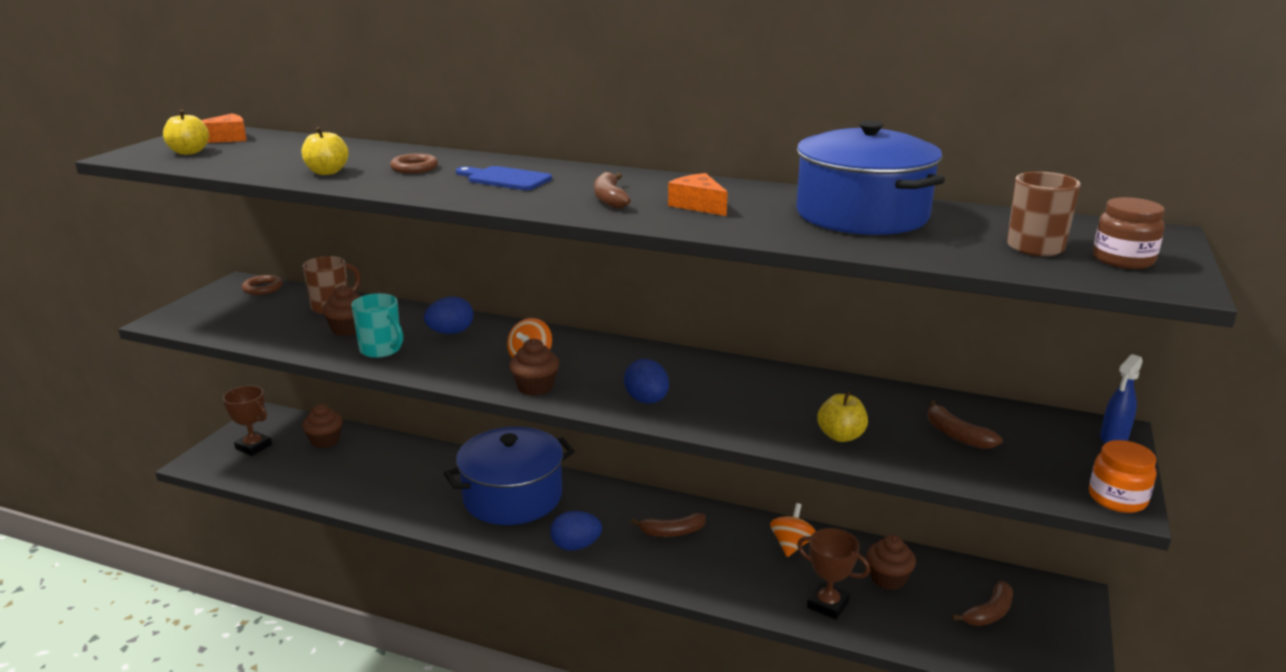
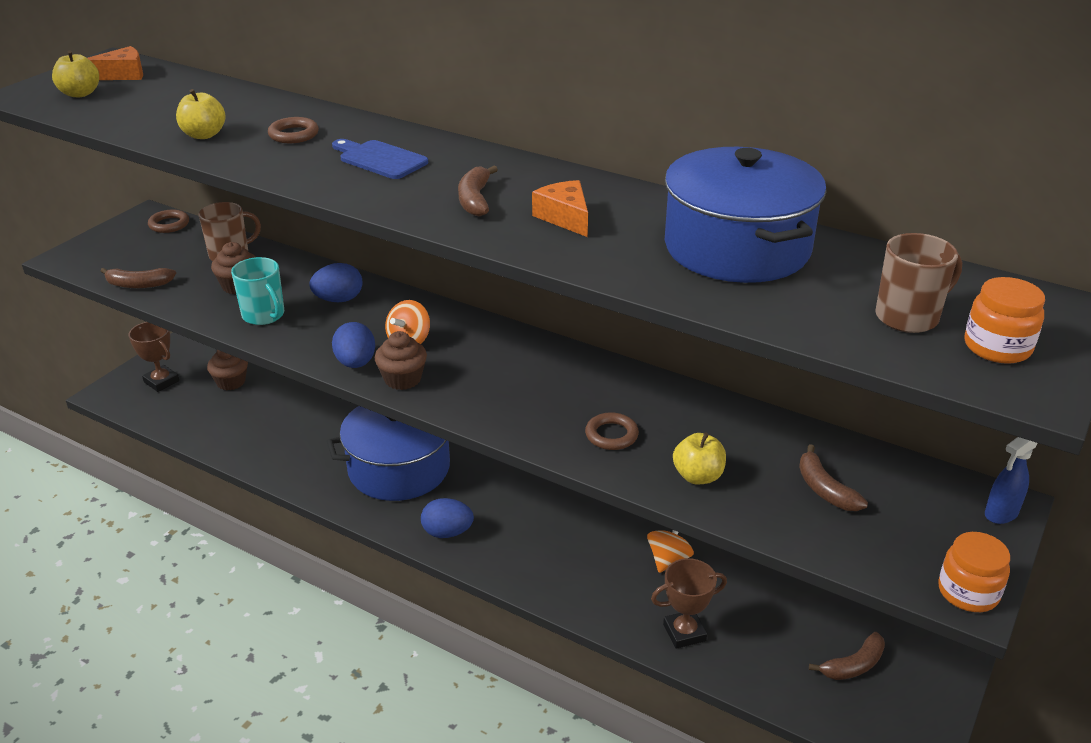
camera: 10 degrees right, 10 degrees up
blue egg [624,359,669,404] -> blue egg moved to [332,322,375,368]
brown banana [631,513,706,537] -> brown banana moved to [101,268,176,288]
brown trophy [797,528,870,620] -> brown trophy turned 60 degrees counterclockwise [651,558,727,649]
brown cupcake [866,535,916,590] -> none
brown jar [1093,197,1165,269] -> orange jar [964,277,1045,364]
none -> brown ring [585,412,639,450]

